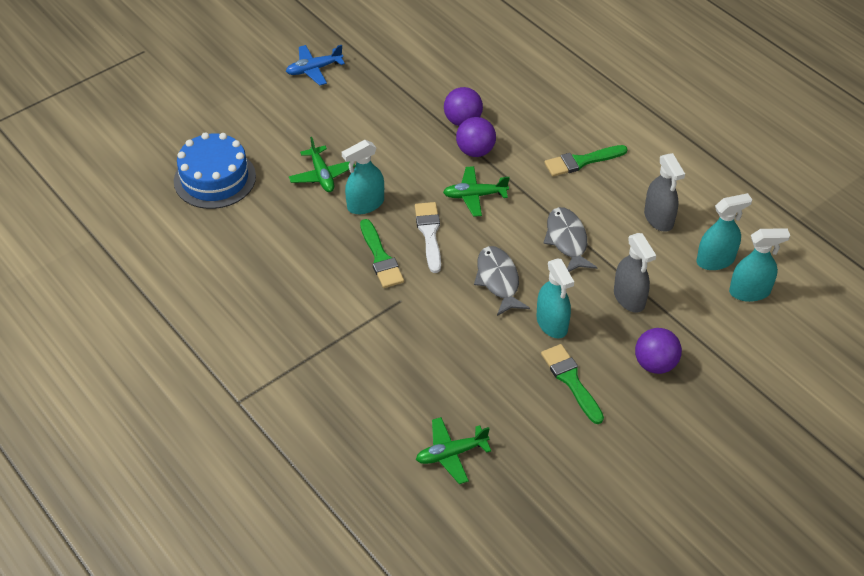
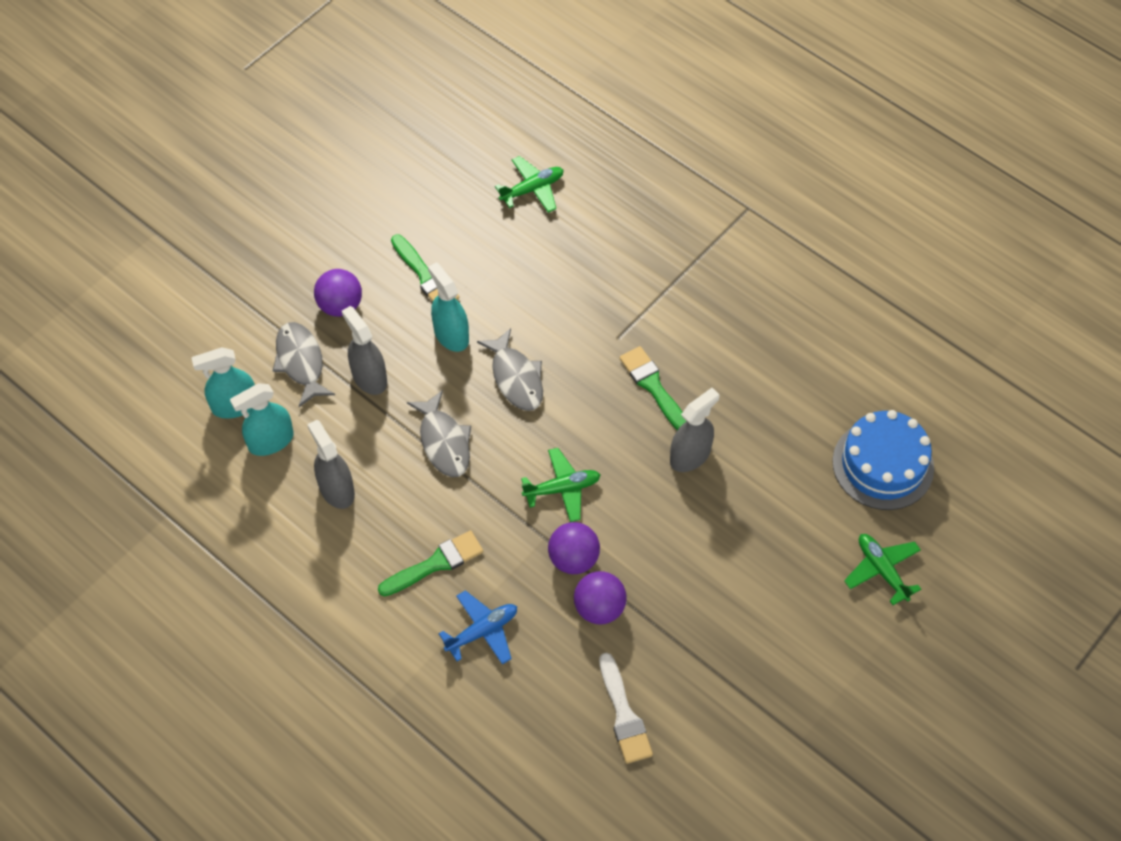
camera: 170 degrees right, 10 degrees up
blue plane [286,45,345,85] -> blue plane moved to [439,590,517,665]
green plane [289,137,355,192] -> green plane moved to [844,534,921,605]
turquoise spray bottle [342,140,384,214] -> grey spray bottle [670,388,719,472]
white brush [415,202,441,273] -> white brush moved to [599,652,653,764]
none -> grey fish [273,322,335,407]

